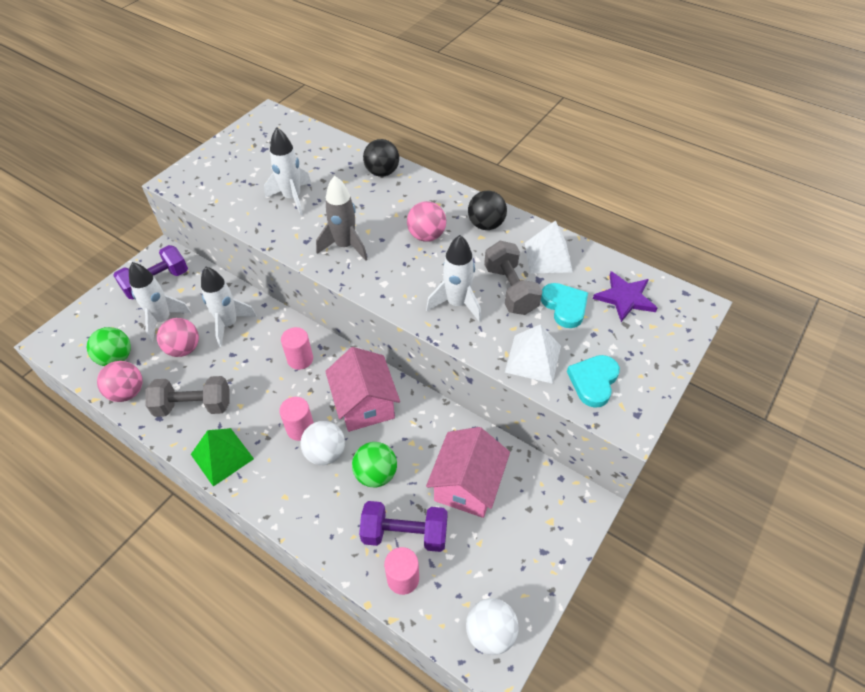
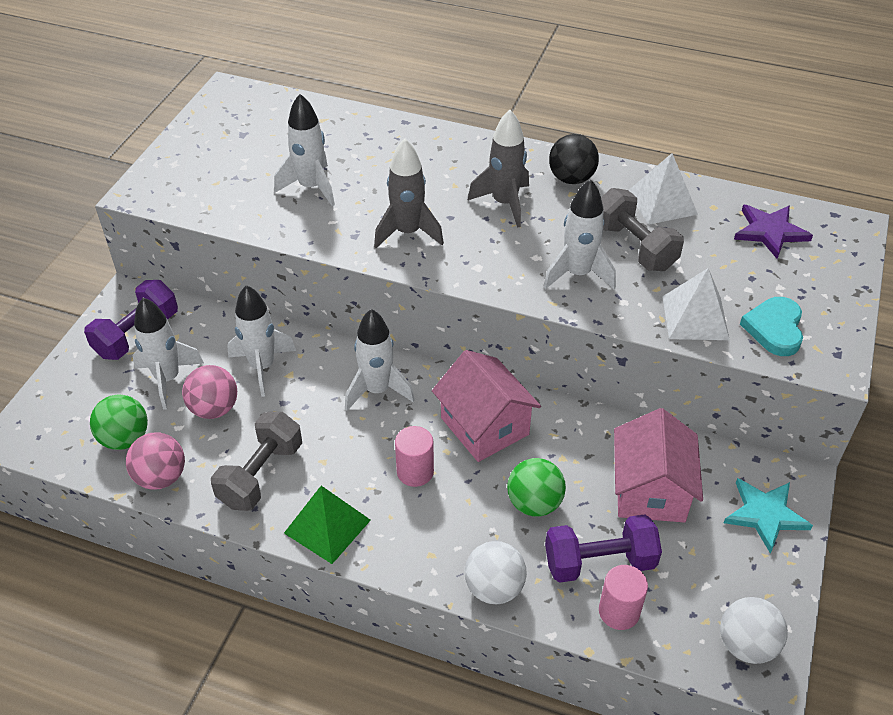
camera: 15 degrees left, 5 degrees down
grey dumbbell [146,376,230,417] -> grey dumbbell turned 45 degrees counterclockwise [211,412,302,511]
pink cylinder [281,327,313,370] -> white rocket [345,309,415,411]
white ball [300,421,345,465] -> white ball moved to [465,541,527,604]
black ball [363,139,399,177] -> none
pink ball [407,201,446,242] -> grey rocket [468,110,529,228]
turquoise heart [541,283,588,328] -> none
none -> turquoise star [724,478,813,554]

